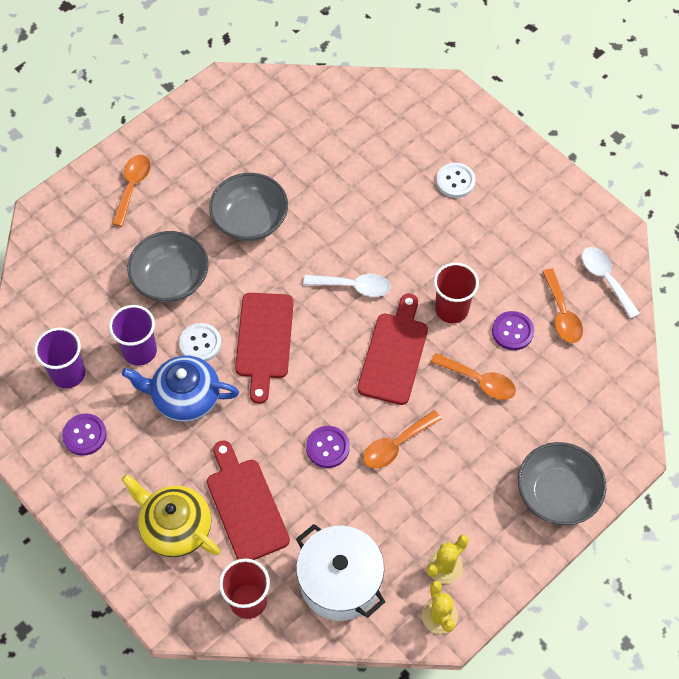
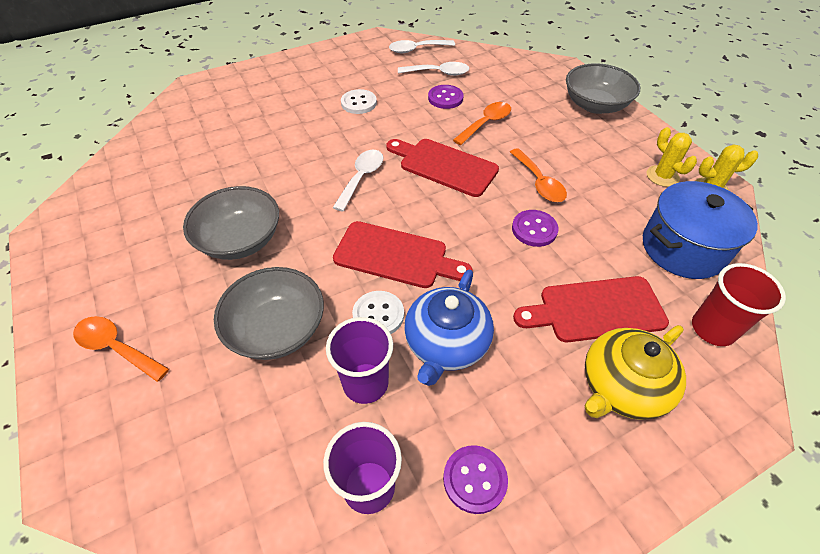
camera: 75 degrees left, 10 degrees down
white pot [296,524,385,621] -> blue pot [643,181,758,279]
red cup [434,263,479,323] -> none
white button [436,163,476,198] -> white button moved to [341,89,377,114]
orange spoon [542,269,583,343] -> white spoon [398,62,469,76]

